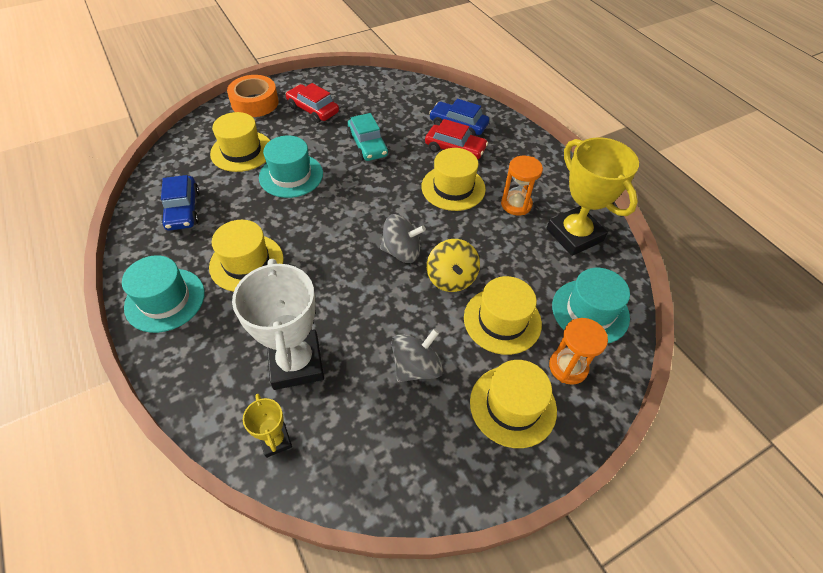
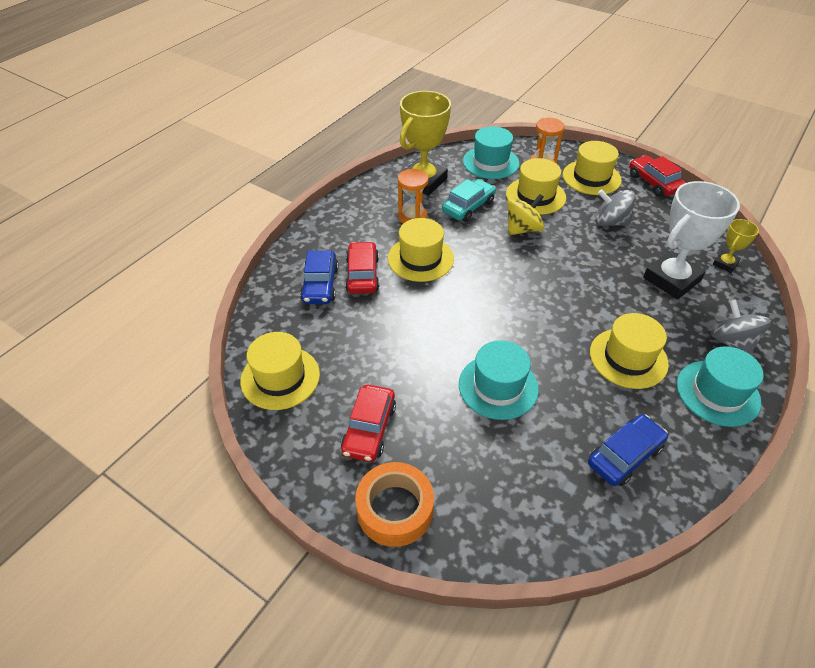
camera: 115 degrees left, 5 degrees down
yellow hat [210,112,270,172] -> yellow hat moved to [240,332,320,410]
turquoise car [347,113,388,161] -> turquoise car moved to [442,179,496,222]
grey spinning top [380,214,426,263] -> grey spinning top moved to [711,299,771,355]
none -> red car [629,155,686,196]

